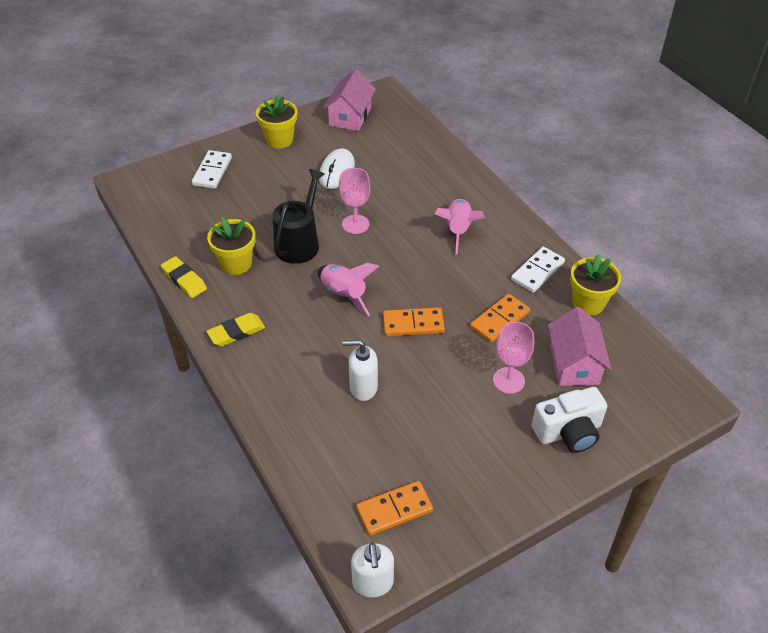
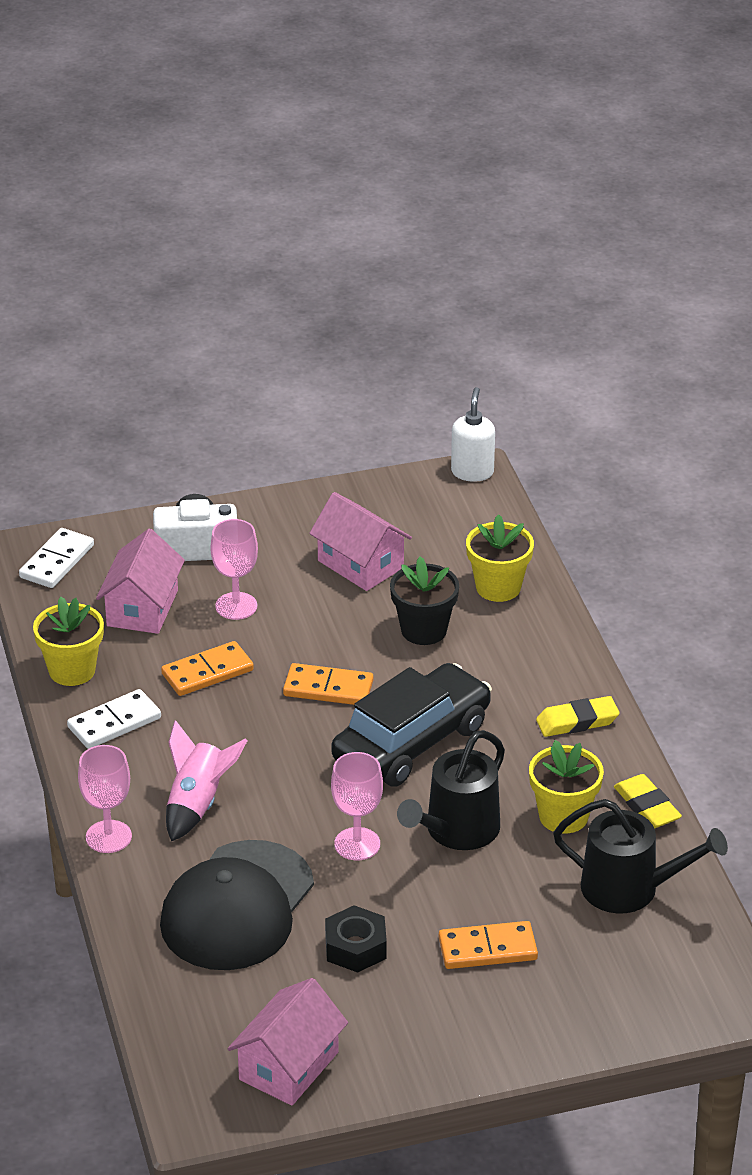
camera: 165 degrees left, 10 degrees down
white domino [192,150,232,189] -> white domino moved to [19,528,94,588]
yellow flower pot [256,94,297,149] -> yellow flower pot moved to [466,514,534,602]
pink rocket [318,263,379,316] -> black car [331,663,492,787]
white mouse [319,149,355,189] -> black nut [325,905,387,973]
white soap dispenser [342,340,378,401] -> black flower pot [390,556,459,645]
orange domino [356,481,433,536] -> orange domino moved to [439,921,538,969]
none -> pink goblet [78,745,132,853]
none -> black cap [160,840,314,970]
none -> pink house [309,492,412,591]
none -> black watering can [553,799,728,914]

